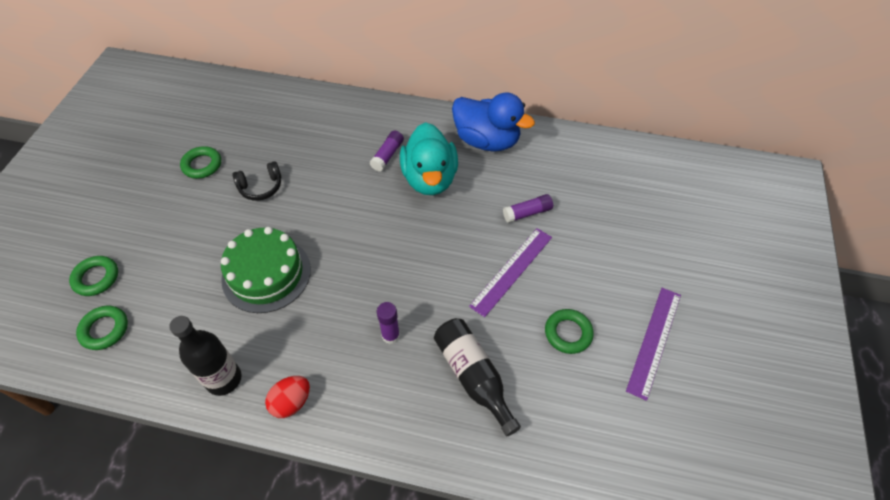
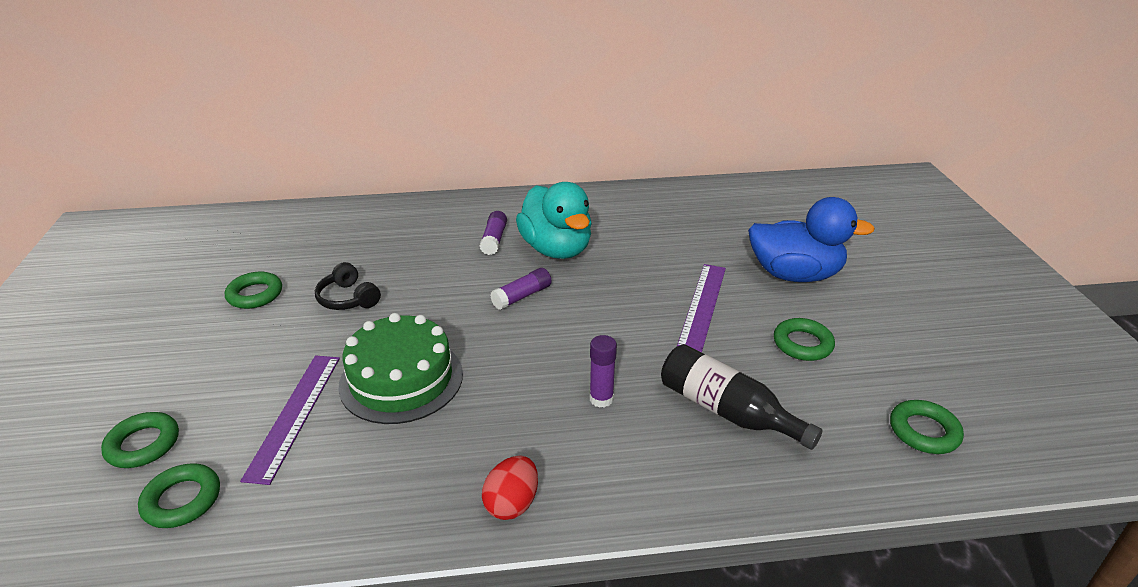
camera: 20 degrees left, 20 degrees down
black bottle [169,316,241,396] -> none
black headphones [233,161,281,201] -> black headphones turned 90 degrees clockwise [315,262,381,310]
blue duck [452,92,535,152] -> blue duck moved to [748,197,875,282]
purple glue stick [503,194,553,223] -> purple glue stick moved to [490,268,552,310]
purple ruler [626,288,681,401] -> purple ruler moved to [240,355,340,485]
none -> green ring [890,400,964,454]

